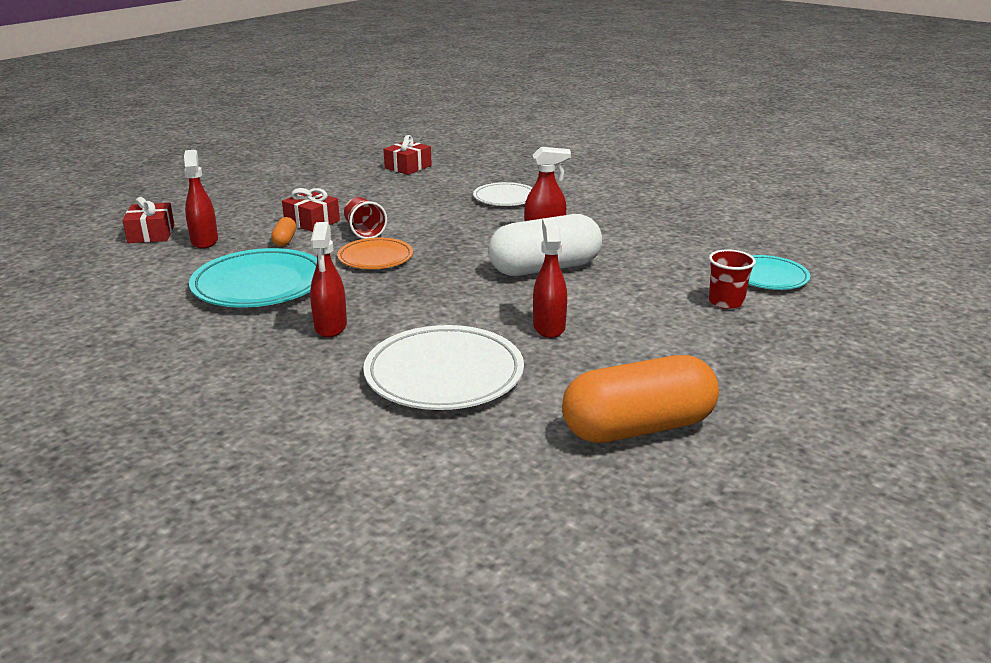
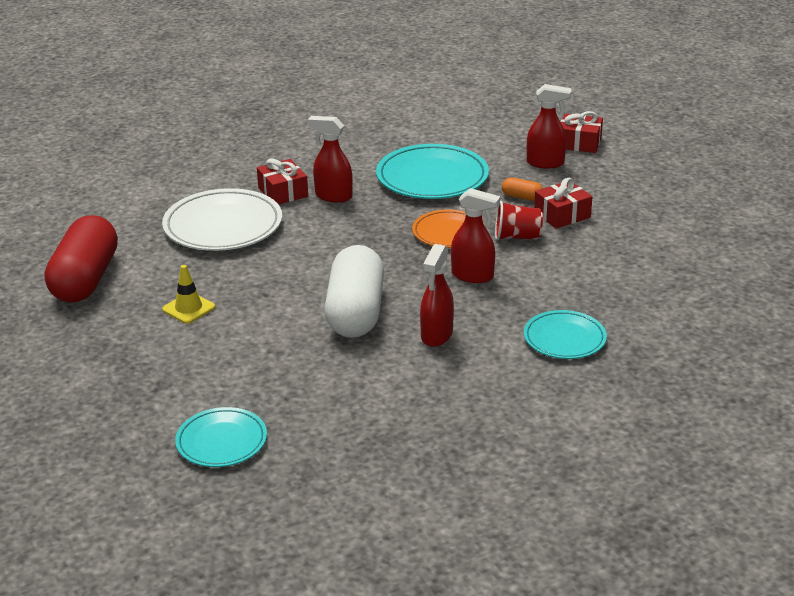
camera: 115 degrees right, 5 degrees up
red gift [384,135,432,175] -> red gift moved to [257,158,308,205]
white plate [473,182,532,206] -> turquoise plate [524,310,607,359]
red spray bottle [533,218,567,338] -> red spray bottle moved to [451,188,500,283]
orange capsule [562,355,719,443] -> red capsule [45,215,118,303]
red cup [709,249,756,309] -> none
none -> yellow traffic cone [162,265,215,324]

